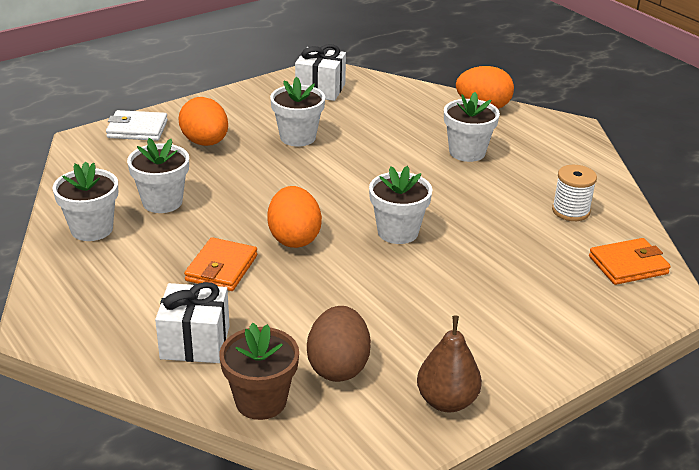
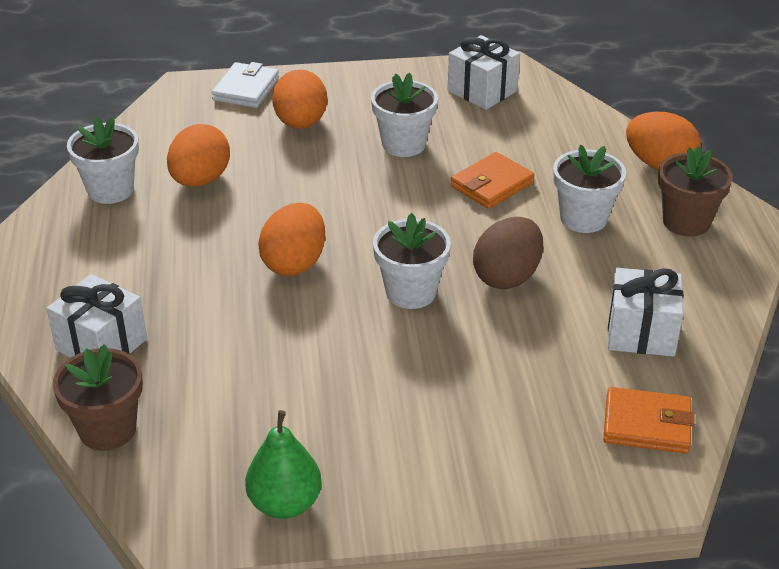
camera: 30 degrees right, 5 degrees up
white wallet [106,110,168,141] -> white wallet turned 75 degrees clockwise [211,62,279,108]
white flower pot [127,138,189,213] -> orange egg [167,124,230,187]
orange wallet [184,237,257,291] -> orange wallet moved to [450,152,535,209]
brown egg [307,306,371,382] -> brown egg moved to [473,217,543,289]
brown pear [417,316,482,412] -> green pear [245,410,322,519]
white spool [552,165,597,221] -> white gift [608,268,683,357]
none -> brown flower pot [658,146,733,237]

